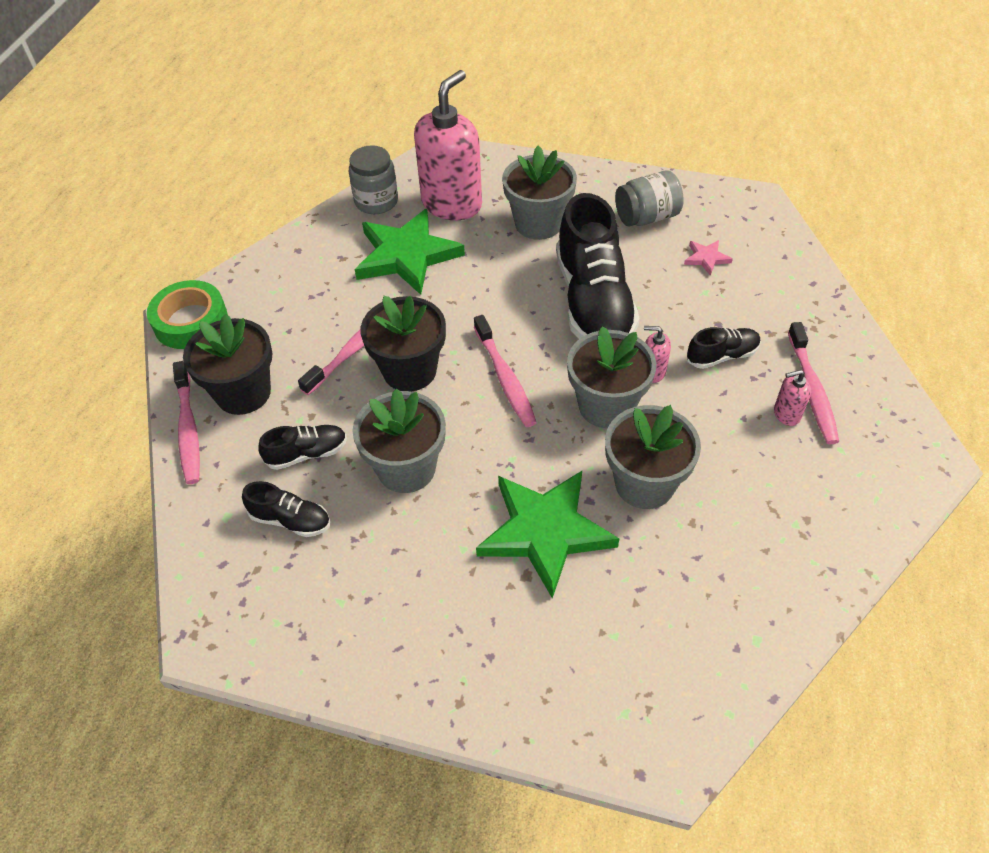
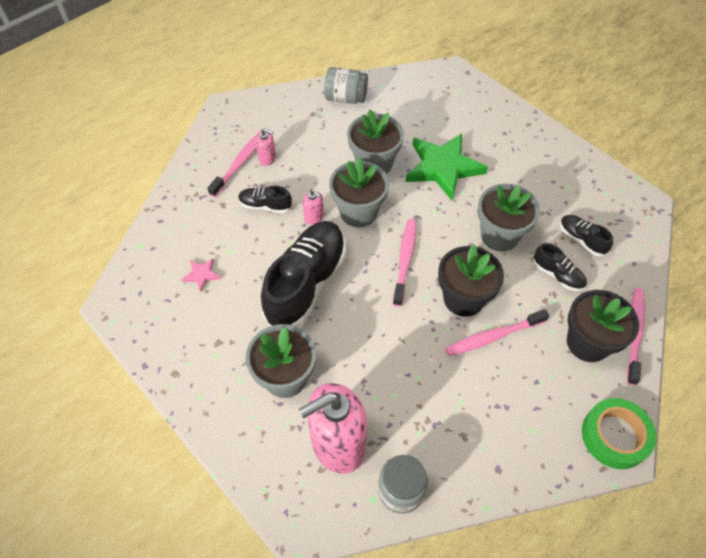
camera: 150 degrees left, 5 degrees up
black shoe [258,425,347,470] -> black shoe turned 150 degrees counterclockwise [533,243,587,291]
green star [355,209,465,295] -> none
grey jar [615,170,684,227] -> grey jar moved to [324,67,368,104]

